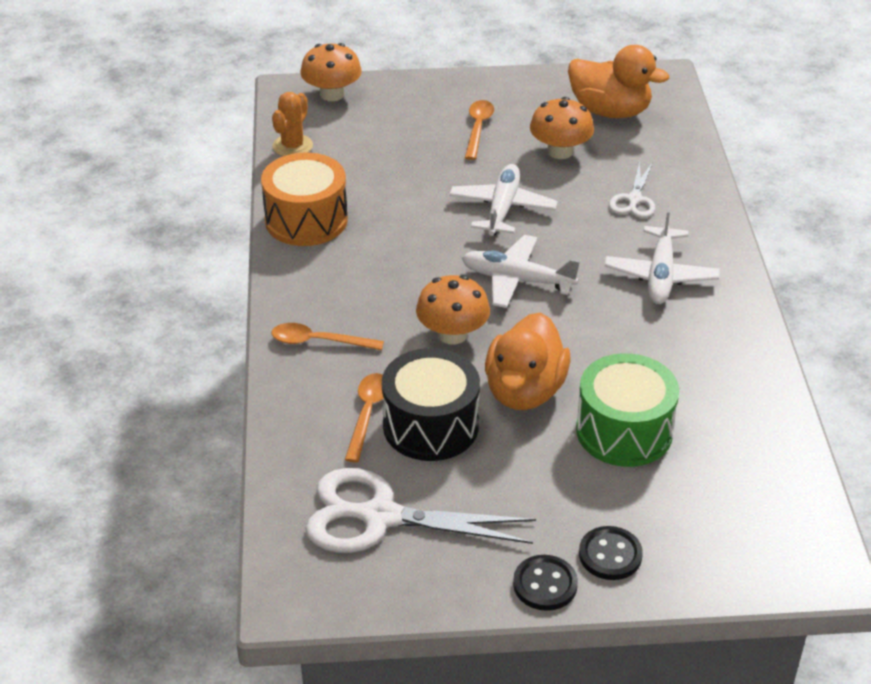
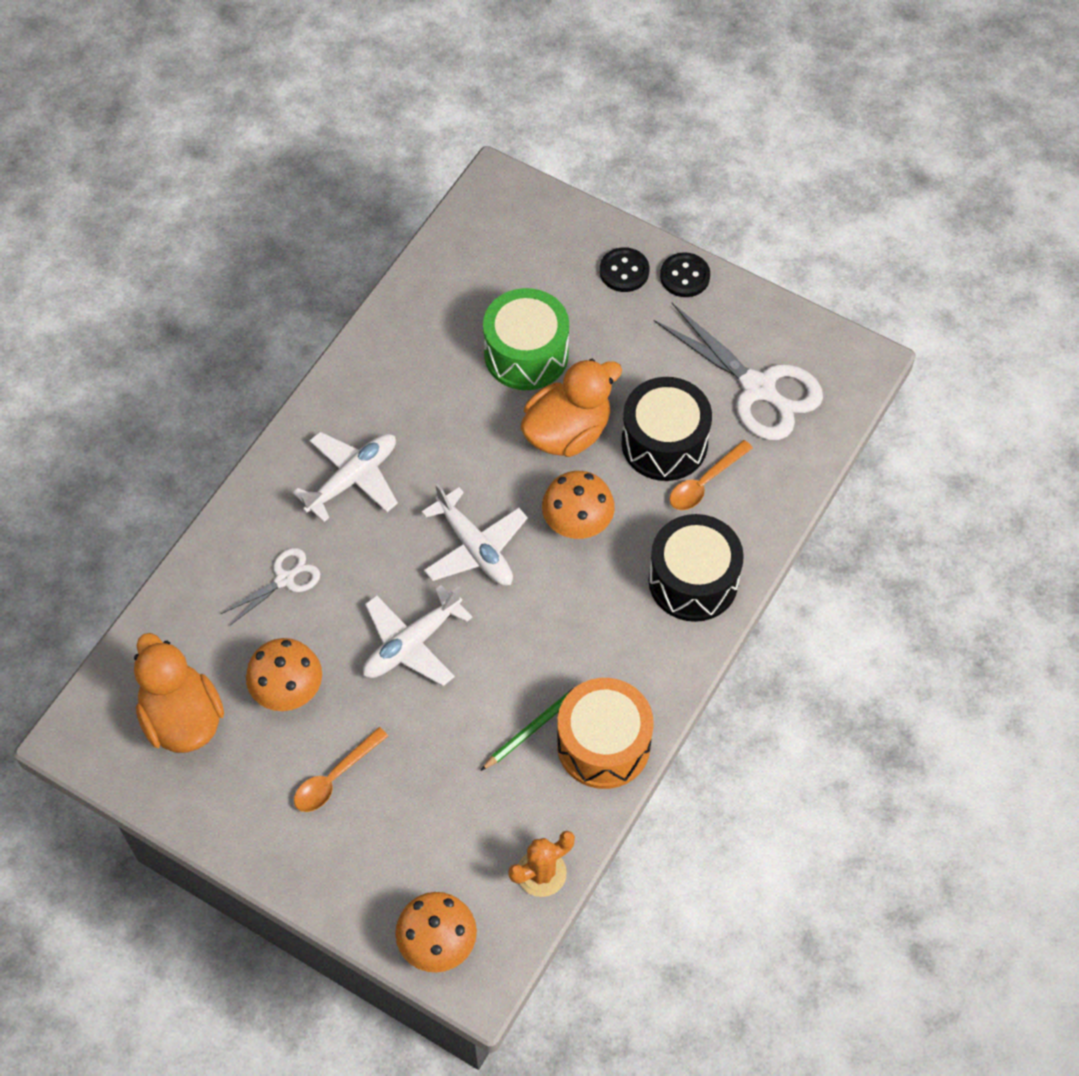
camera: 145 degrees left, 20 degrees up
orange spoon [272,323,384,350] -> black drum [649,514,744,622]
none -> green pencil [480,684,579,771]

